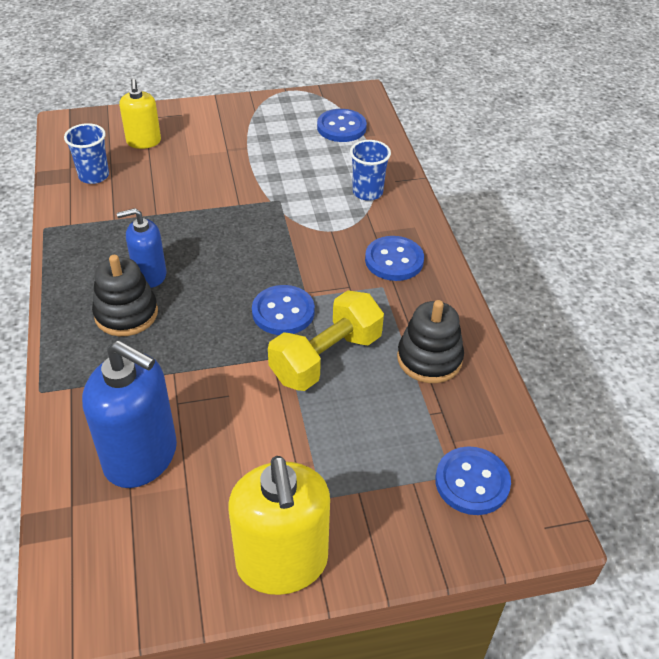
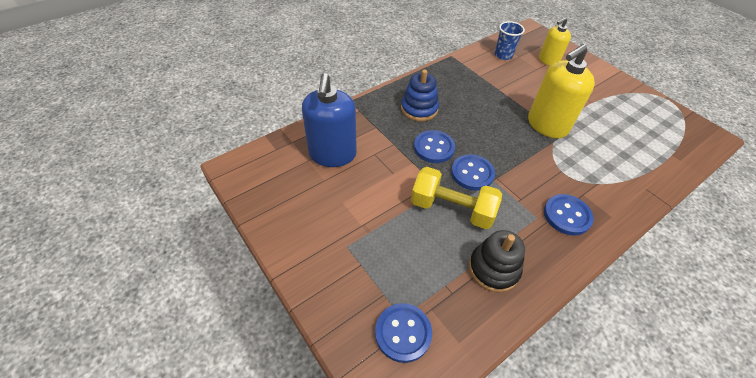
camera: 65 degrees right, 5 degrees up
black stacking toy [92,255,158,336] -> blue stacking toy [401,69,439,122]
blue soap dispenser [117,208,166,288] -> none
yellow soap dispenser [229,456,330,595] -> yellow soap dispenser moved to [528,44,595,138]
blue button [317,109,367,142] -> blue button moved to [414,130,455,163]
blue cup [350,140,391,201] -> none

